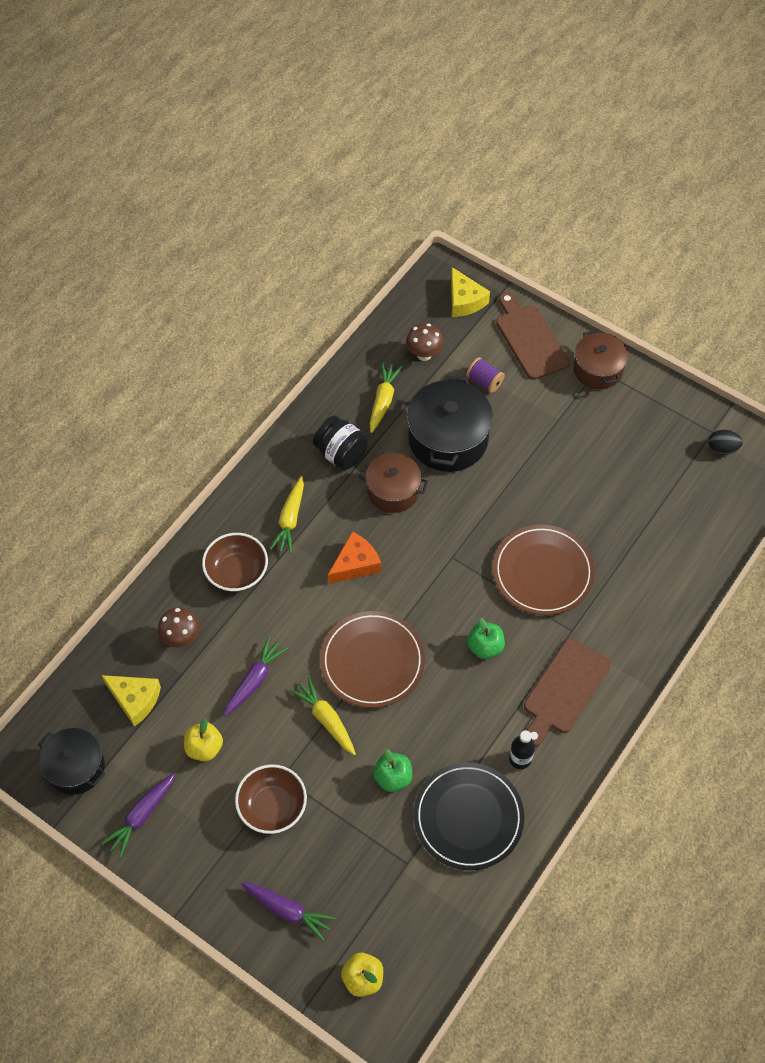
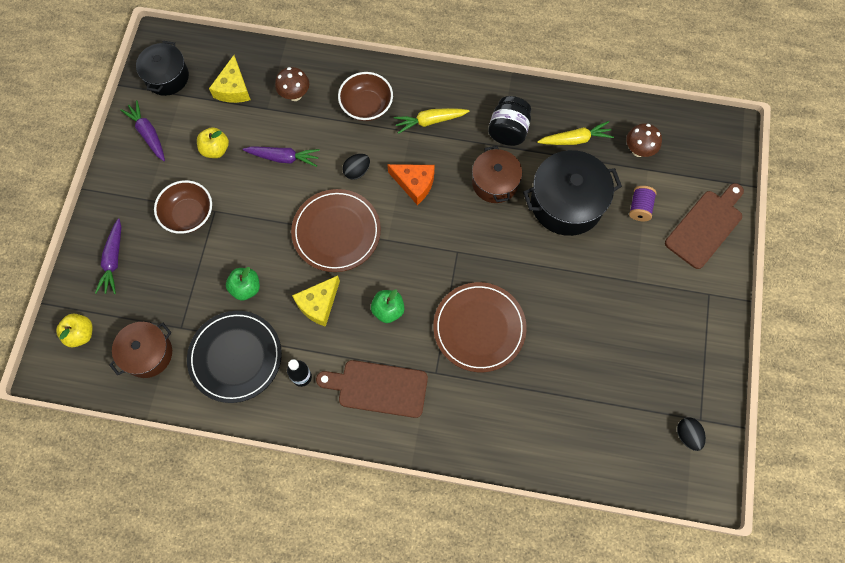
camera: 65 degrees right, 10 degrees up
purple carrot [102,773,175,857] -> purple carrot turned 45 degrees clockwise [120,100,165,161]
yellow carrot [290,677,356,755] -> none
yellow cheese [451,267,490,317] -> yellow cheese moved to [292,276,340,327]
brown pot [573,330,628,389] -> brown pot moved to [109,322,172,378]
none -> black egg [342,154,370,180]

